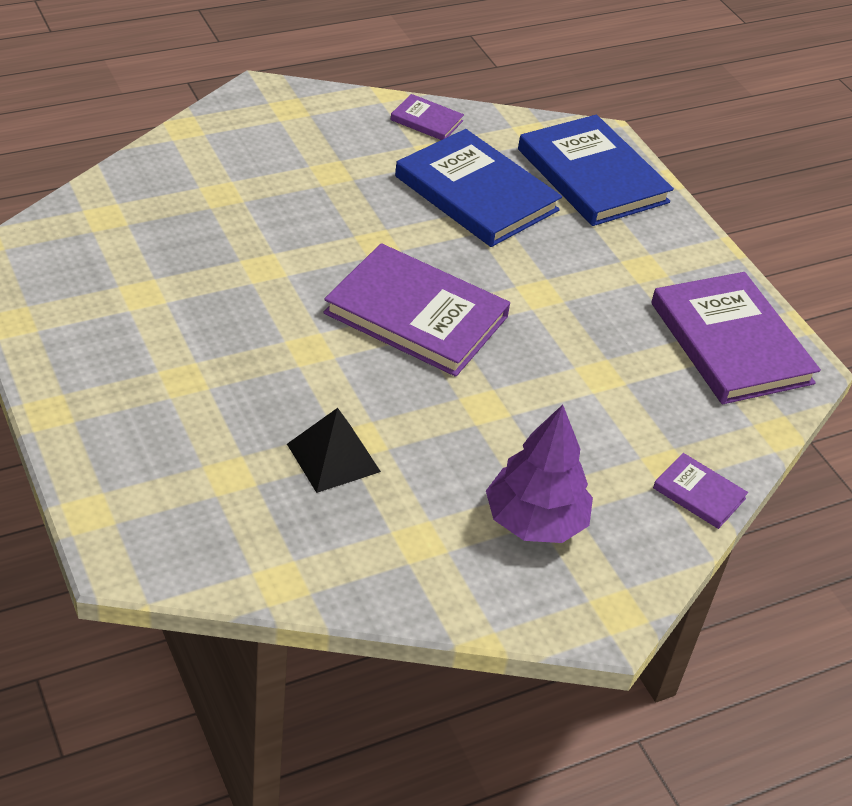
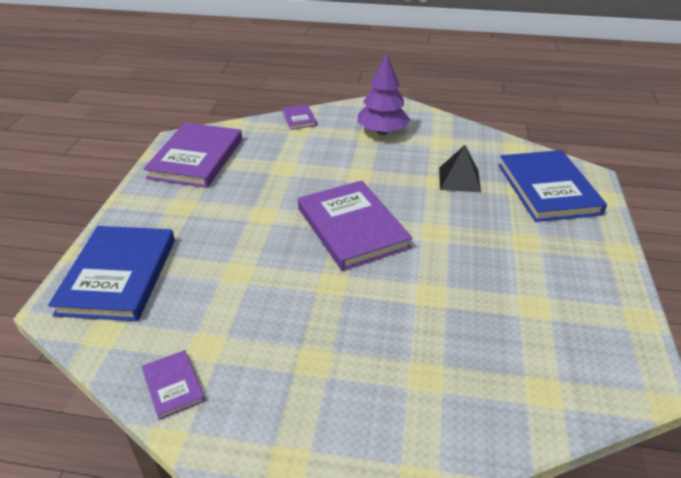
camera: 140 degrees left, 5 degrees down
blue book [395,129,562,247] -> blue book moved to [498,150,607,222]

